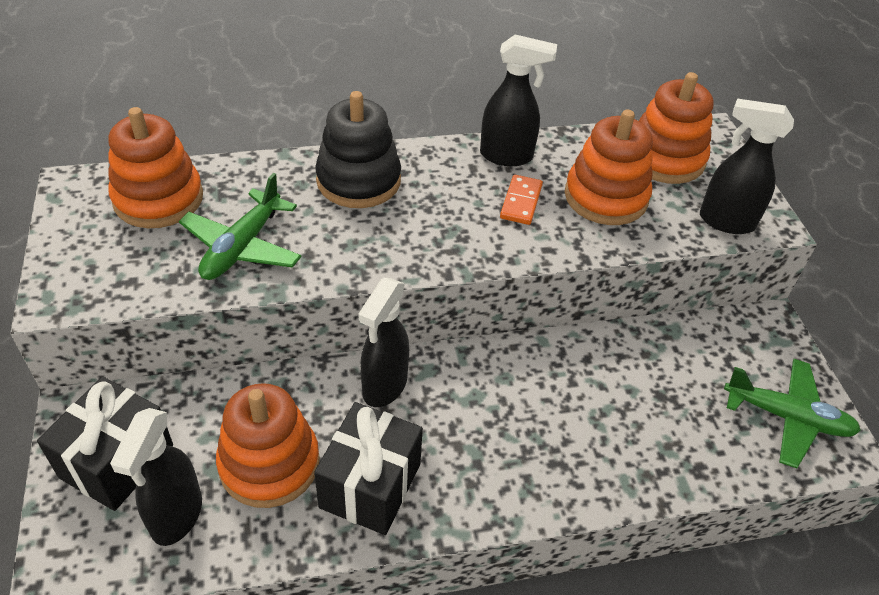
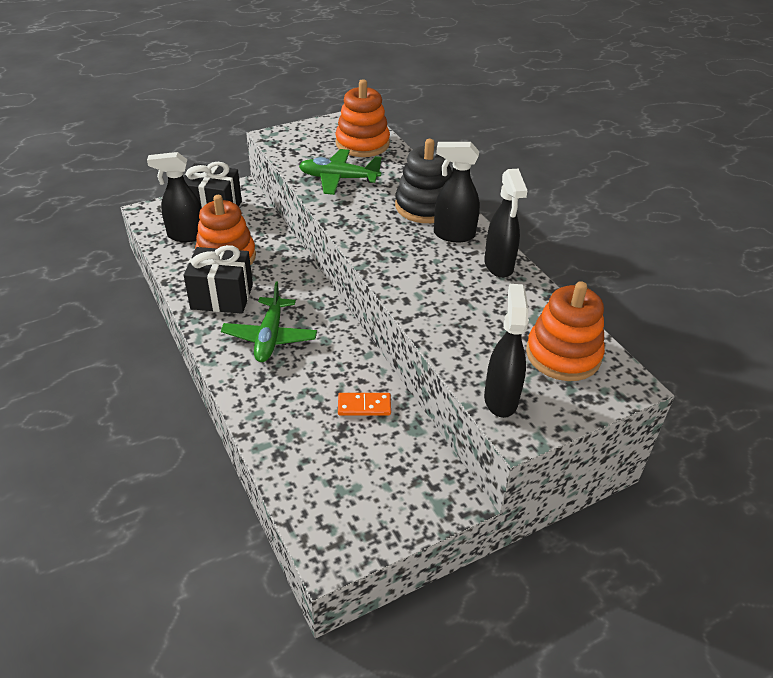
camera: 75 degrees right, 5 degrees down
black spray bottle [359,278,409,407] -> black spray bottle moved to [434,142,480,242]
orange domino [500,175,543,225] -> orange domino moved to [338,393,391,416]
orange stacking toy [565,109,653,225] -> none
green plane [724,359,861,468] -> green plane moved to [221,281,317,362]

